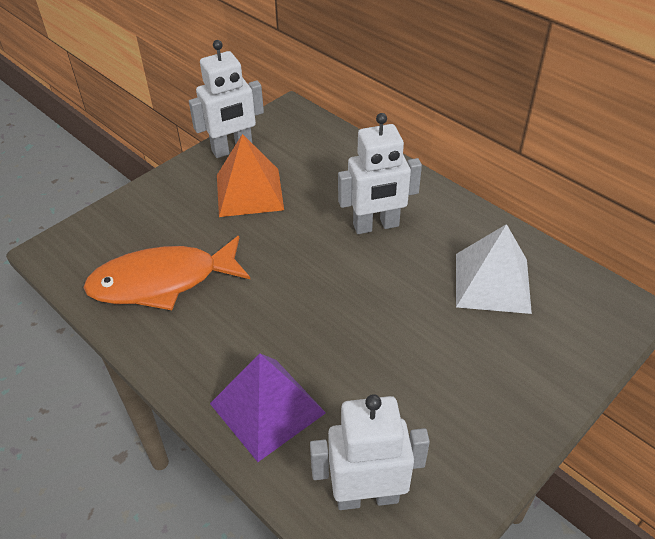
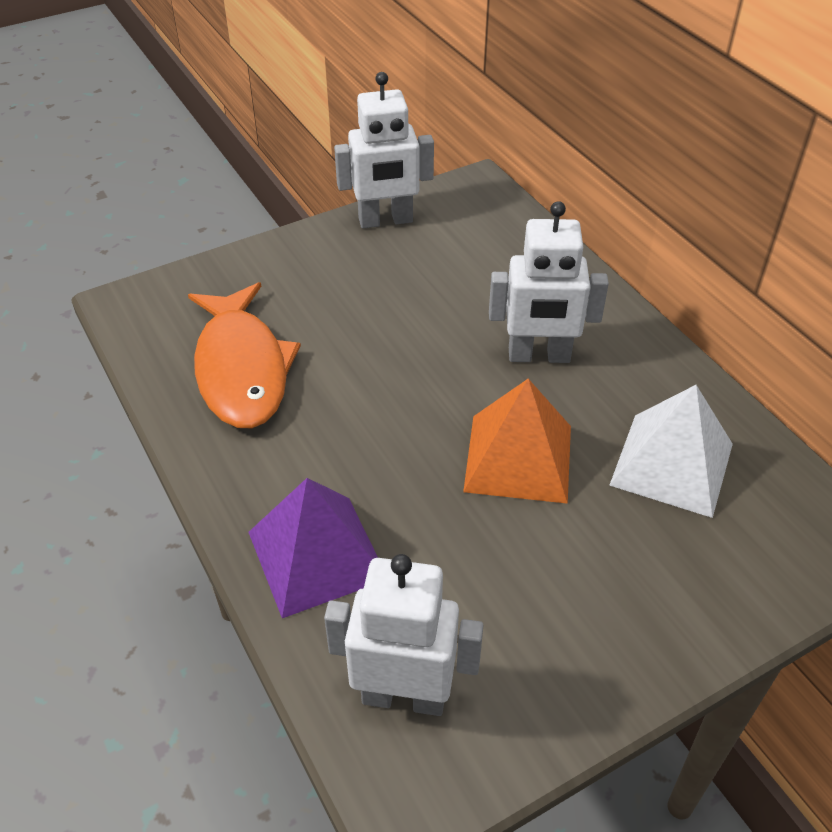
camera: 15 degrees right, 0 degrees up
orange fish [83,236,251,310] -> orange fish turned 105 degrees counterclockwise [188,282,301,428]
orange pyramid [217,134,284,217] -> orange pyramid moved to [463,379,571,504]

